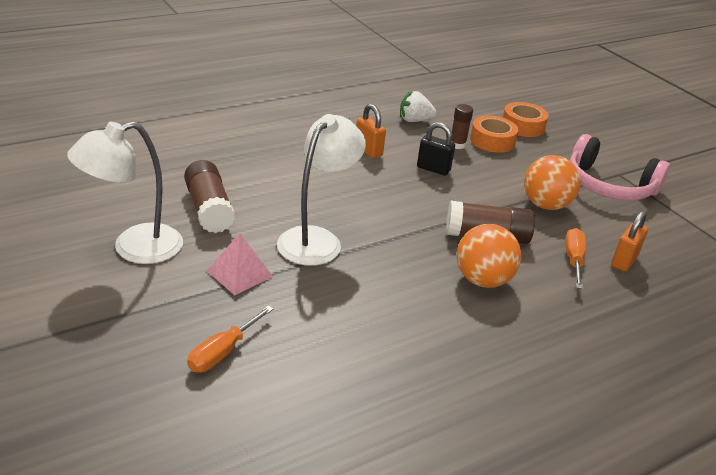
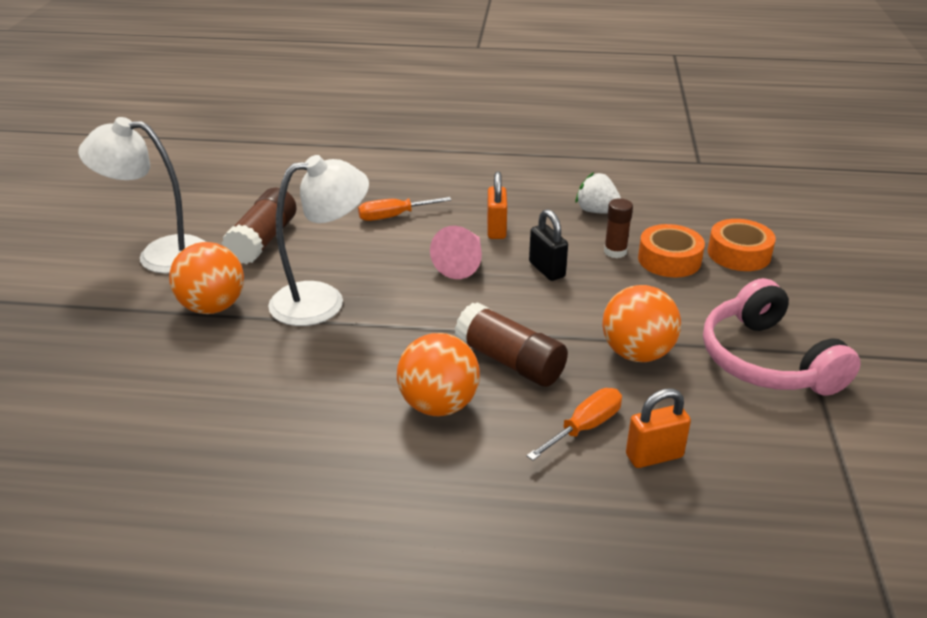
camera: 40 degrees right, 0 degrees up
orange screwdriver [187,306,274,372] -> orange screwdriver moved to [358,197,452,221]
pink pyramid [207,233,273,295] -> orange ball [169,242,244,314]
none -> pink cone [430,226,482,279]

